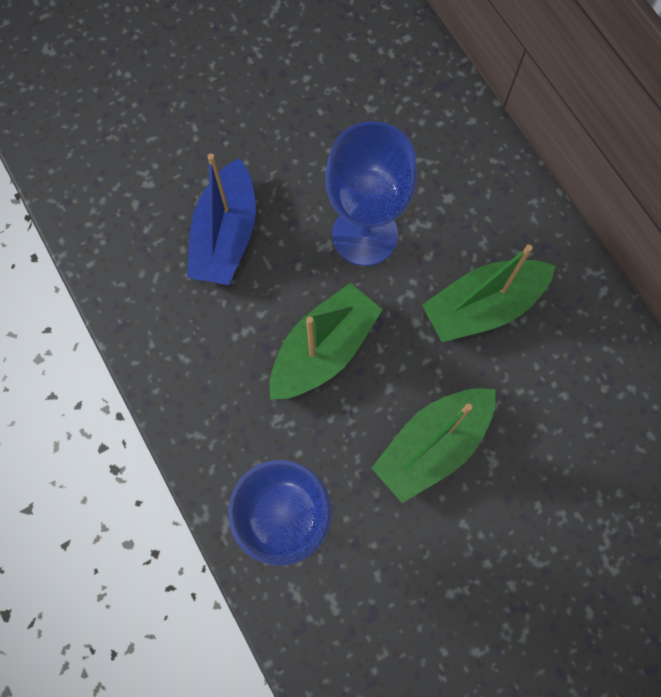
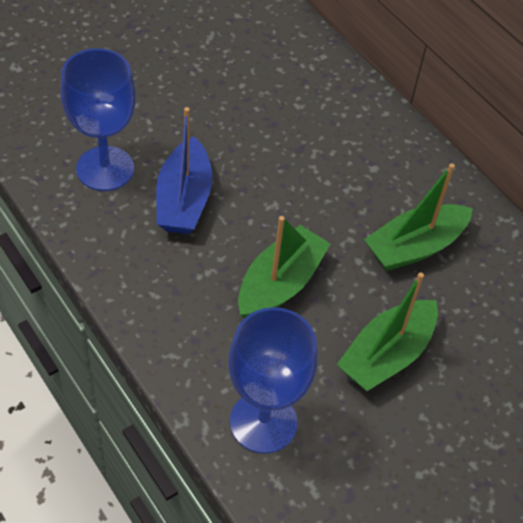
camera: 10 degrees left, 20 degrees down
blue goblet [326,121,417,266] -> blue goblet moved to [60,48,136,191]

